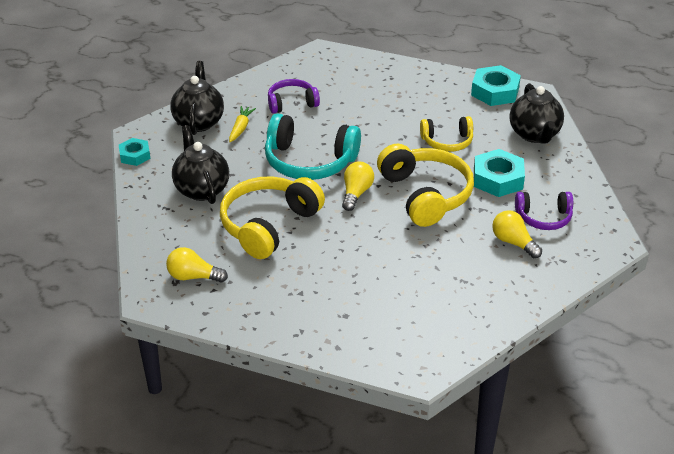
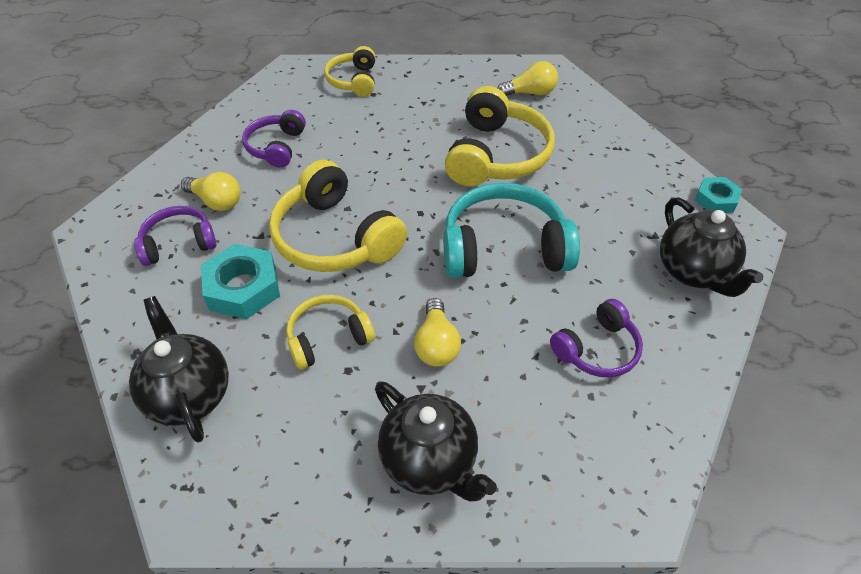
camera: 160 degrees right, 10 degrees up
black teapot [172,125,229,204] -> black teapot moved to [375,381,497,501]
yellow carrot [229,106,256,142] -> none
yellow light bulb [342,162,374,211] -> yellow light bulb moved to [414,298,461,367]
turquoise nut [471,65,521,106] -> none
none -> purple headphones [242,110,306,168]
none -> yellow headphones [324,46,375,97]

